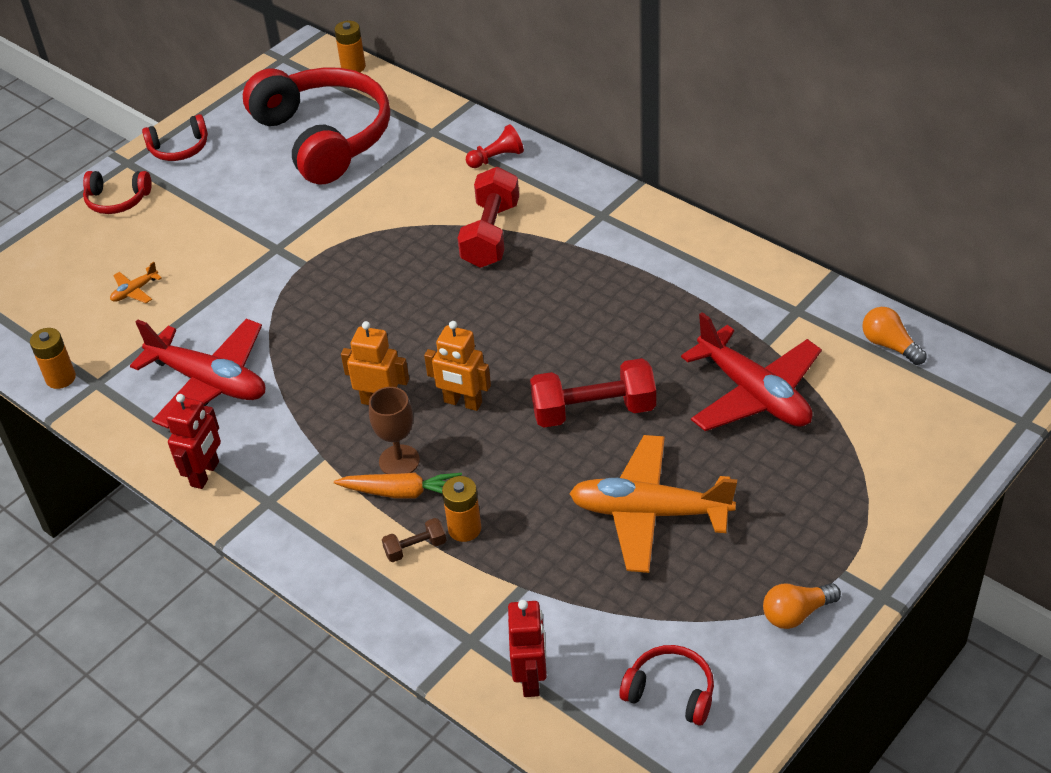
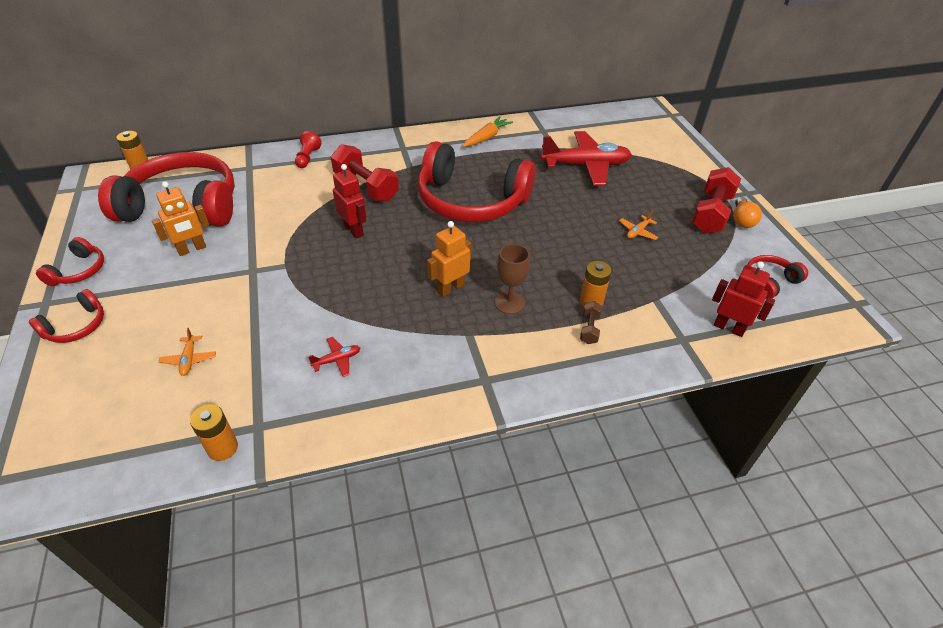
camera: 60 degrees left, 0 degrees up
red plane [130,319,266,429] -> red plane [308,337,360,377], size x0.40
red robot [166,394,221,489] -> red robot moved to [333,164,367,238]
orange carrot [334,472,462,499] -> orange carrot moved to [463,116,513,147]
orange robot [424,321,491,411] -> orange robot moved to [152,181,209,256]
red dumbbell [530,358,656,428] -> red dumbbell moved to [692,167,741,233]
orange plane [569,435,737,573] -> orange plane [619,211,659,240], size x0.40
orange light bulb [862,307,927,365] -> none
none -> red headphones [418,141,536,222]

